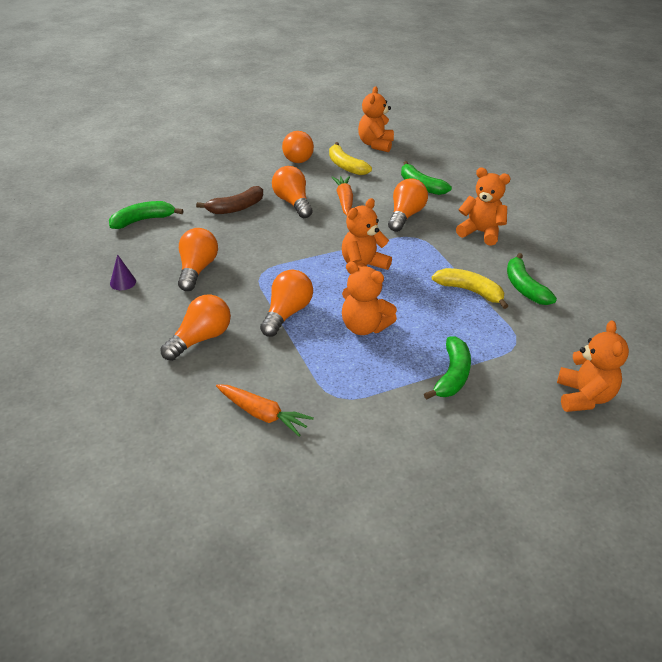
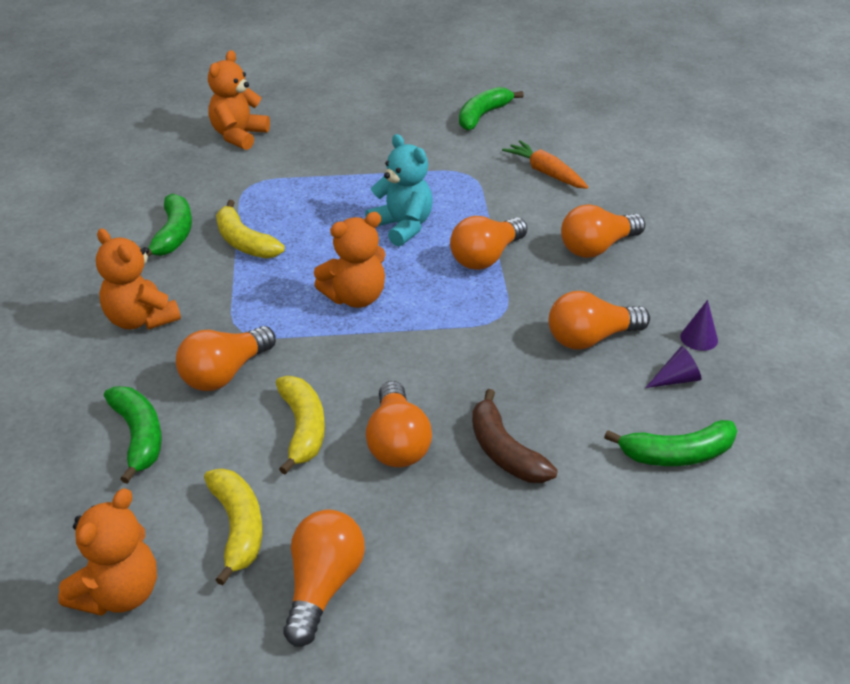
camera: 160 degrees left, 0 degrees up
orange light bulb [178,228,218,291] -> orange light bulb turned 45 degrees clockwise [549,291,650,350]
brown banana [196,186,263,214] -> brown banana turned 105 degrees counterclockwise [472,389,558,483]
orange carrot [331,176,353,216] -> yellow banana [276,376,325,474]
orange teddy bear [342,262,397,335] -> turquoise teddy bear [365,134,433,247]
green banana [424,336,471,400] -> green banana moved to [459,87,524,131]
none -> purple cone [645,346,701,388]

